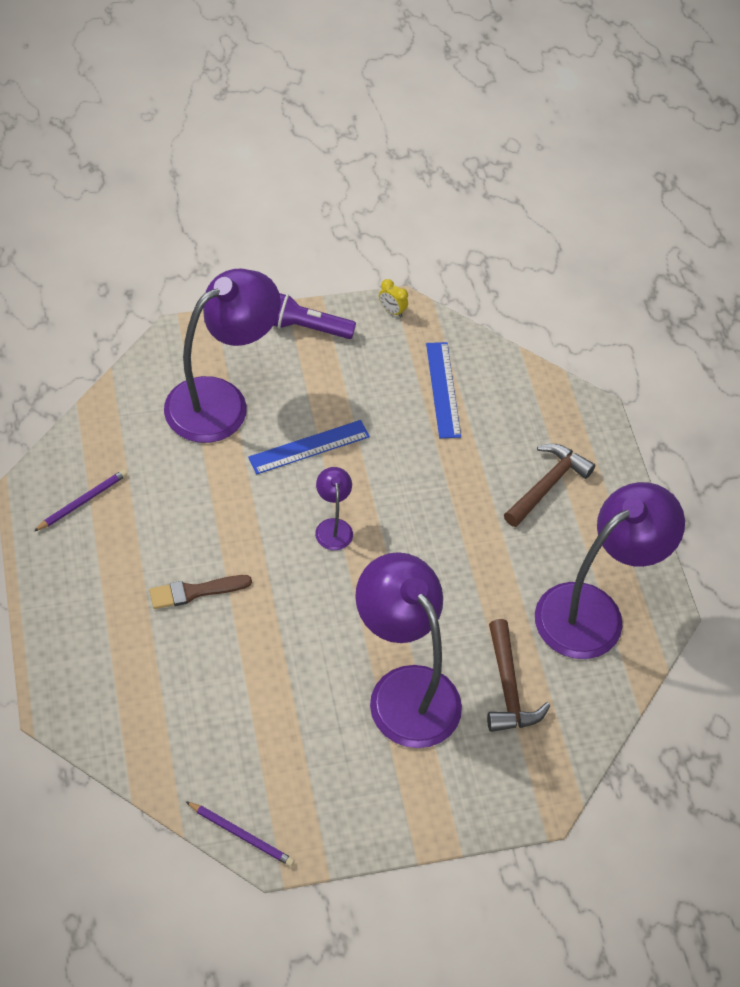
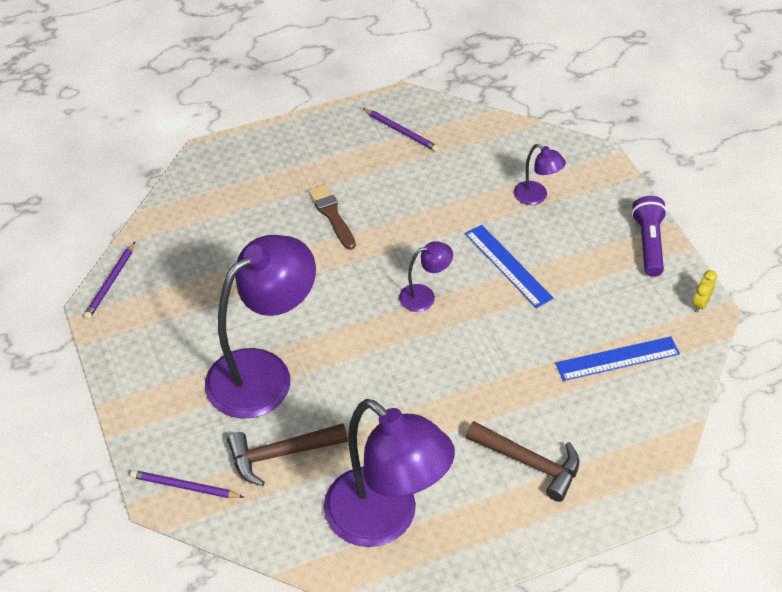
camera: 85 degrees right, 5 degrees down
purple lamp [164,269,281,443] -> purple lamp [514,144,566,205], size x0.44
none -> purple pencil [130,470,244,498]

